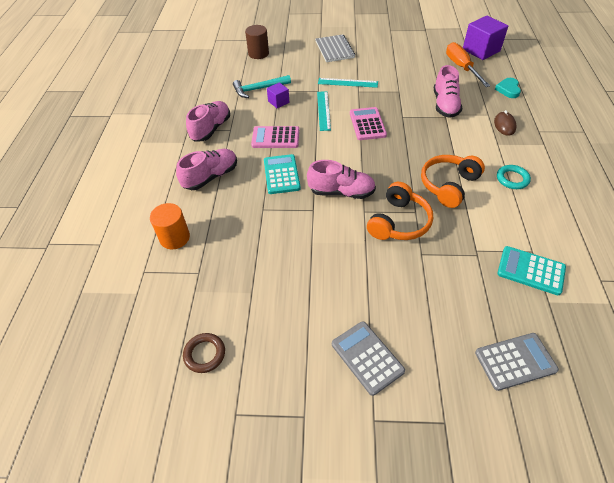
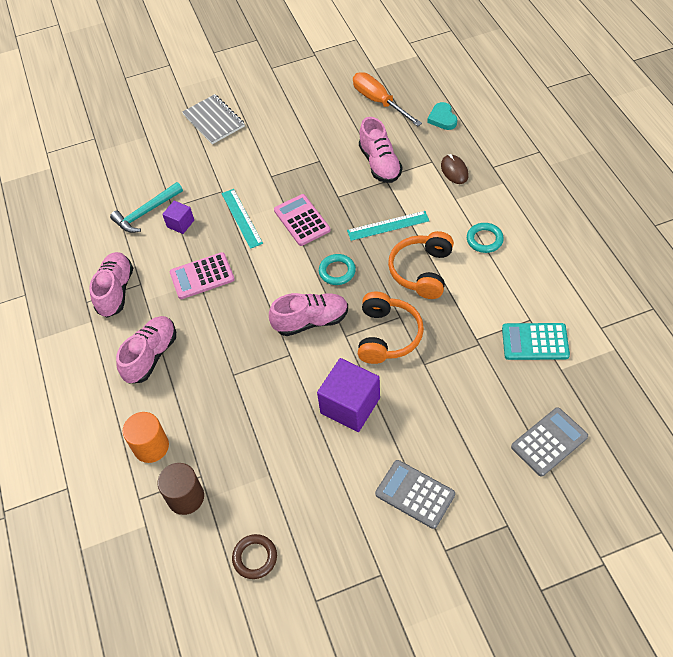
camera: 20 degrees left, 5 degrees up
brown cylinder [245,25,269,59] -> brown cylinder moved to [157,463,204,515]
turquoise calculator [264,154,301,194] -> none
turquoise ruler [318,78,378,88] -> turquoise ruler moved to [347,211,429,241]
purple cube [463,16,508,60] -> purple cube moved to [317,358,380,432]
none -> turquoise ring [319,254,356,285]

